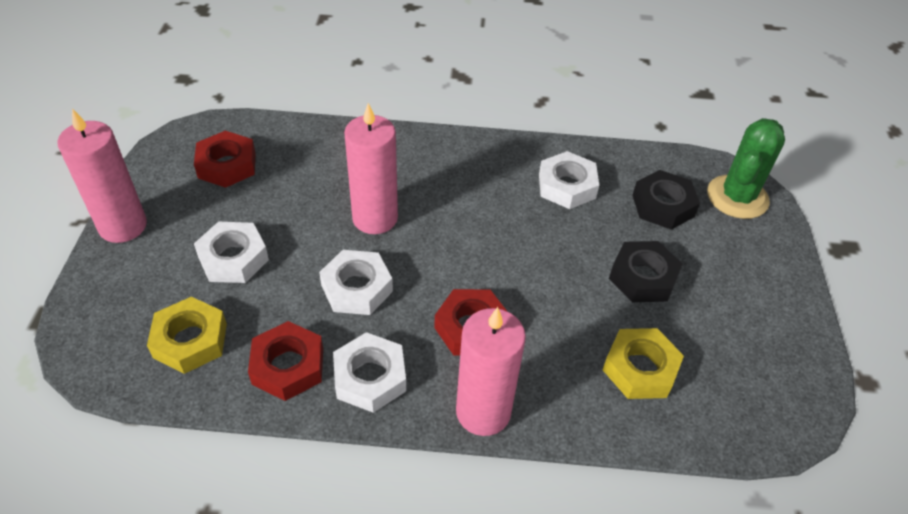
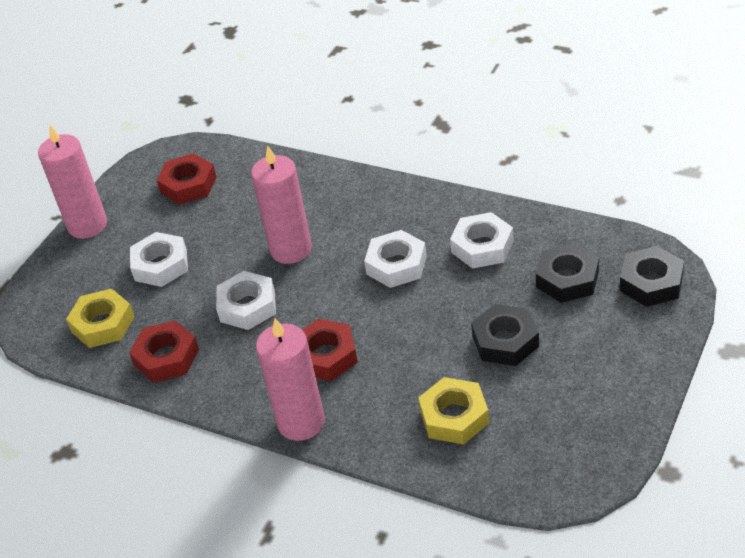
camera: 30 degrees right, 5 degrees down
white nut [333,332,406,413] -> white nut moved to [364,230,427,288]
green cactus [707,118,785,219] -> black nut [620,246,684,307]

